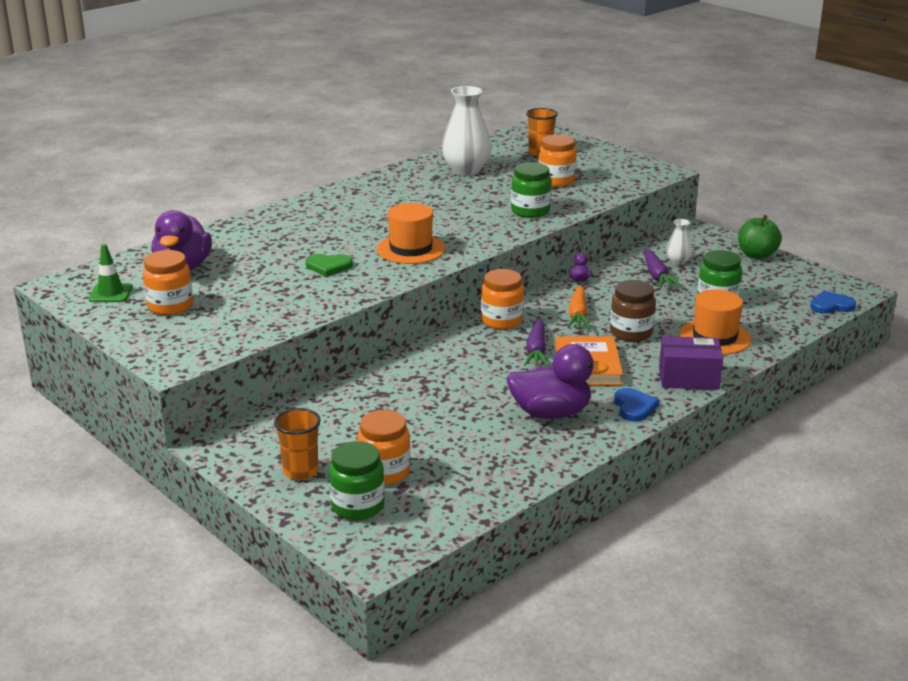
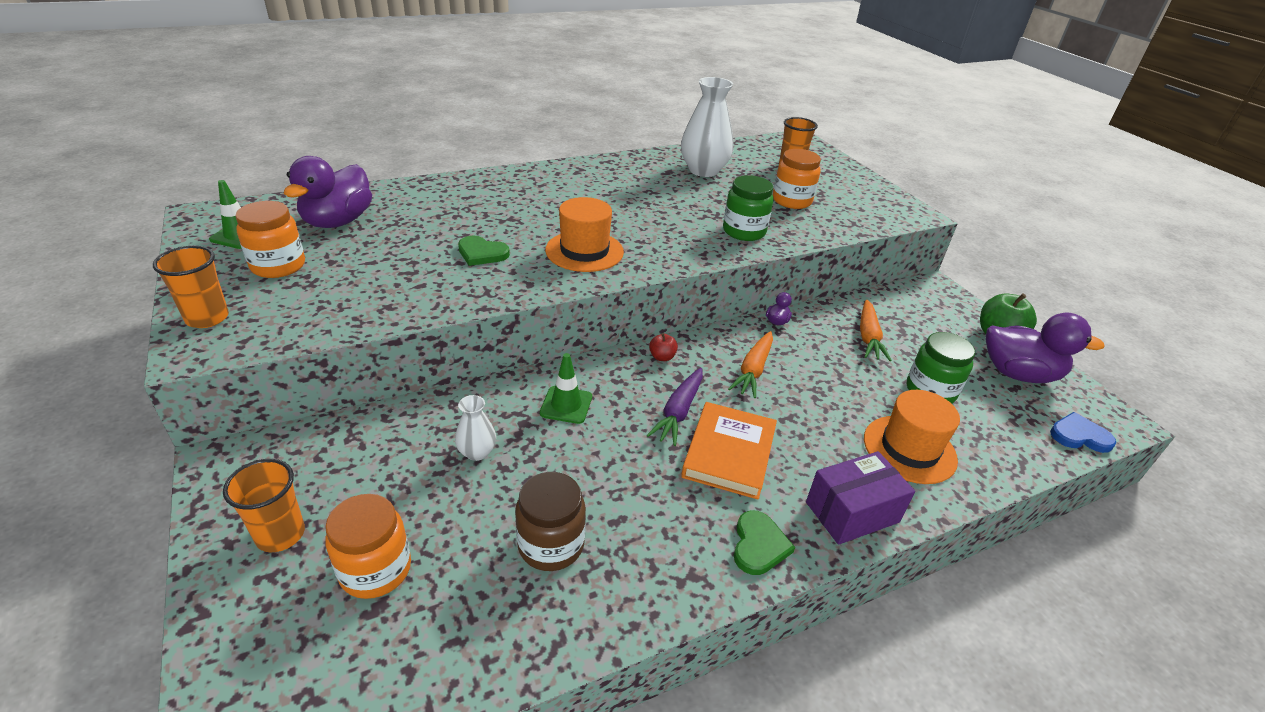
camera: 15 degrees right, 10 degrees up
green jar [329,441,385,520] -> none
orange jar [481,269,524,330] -> red apple [649,333,678,361]
purple duck [506,344,609,419] -> purple duck moved to [985,312,1105,383]
brown jar [610,280,656,342] -> brown jar moved to [515,472,586,571]
blue heart [614,388,659,421] -> green heart [734,510,795,575]
purple carrot [644,249,681,288] -> orange carrot [860,300,892,361]
purple box [659,336,723,390] -> purple box turned 45 degrees counterclockwise [806,451,915,545]
white vase [666,219,692,265] -> white vase moved to [455,395,496,461]
none -> orange cup [153,246,229,328]
none -> green traffic cone [540,353,592,424]

